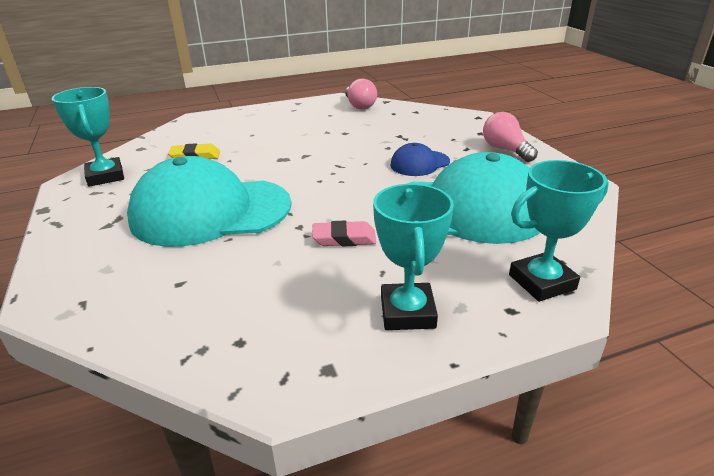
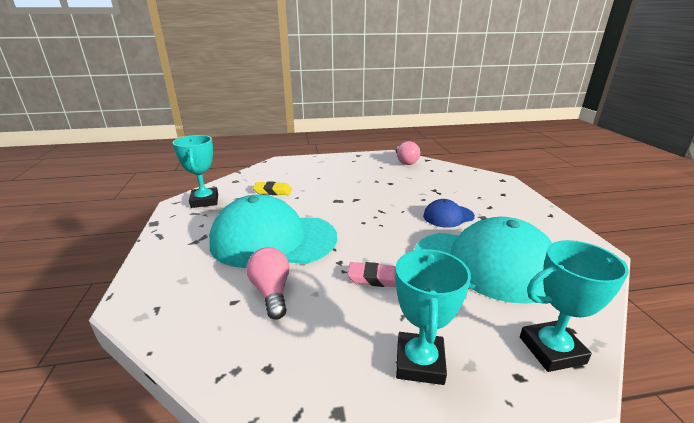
camera: 10 degrees right, 5 degrees down
pink light bulb [483,112,538,162] -> pink light bulb moved to [246,247,289,320]

